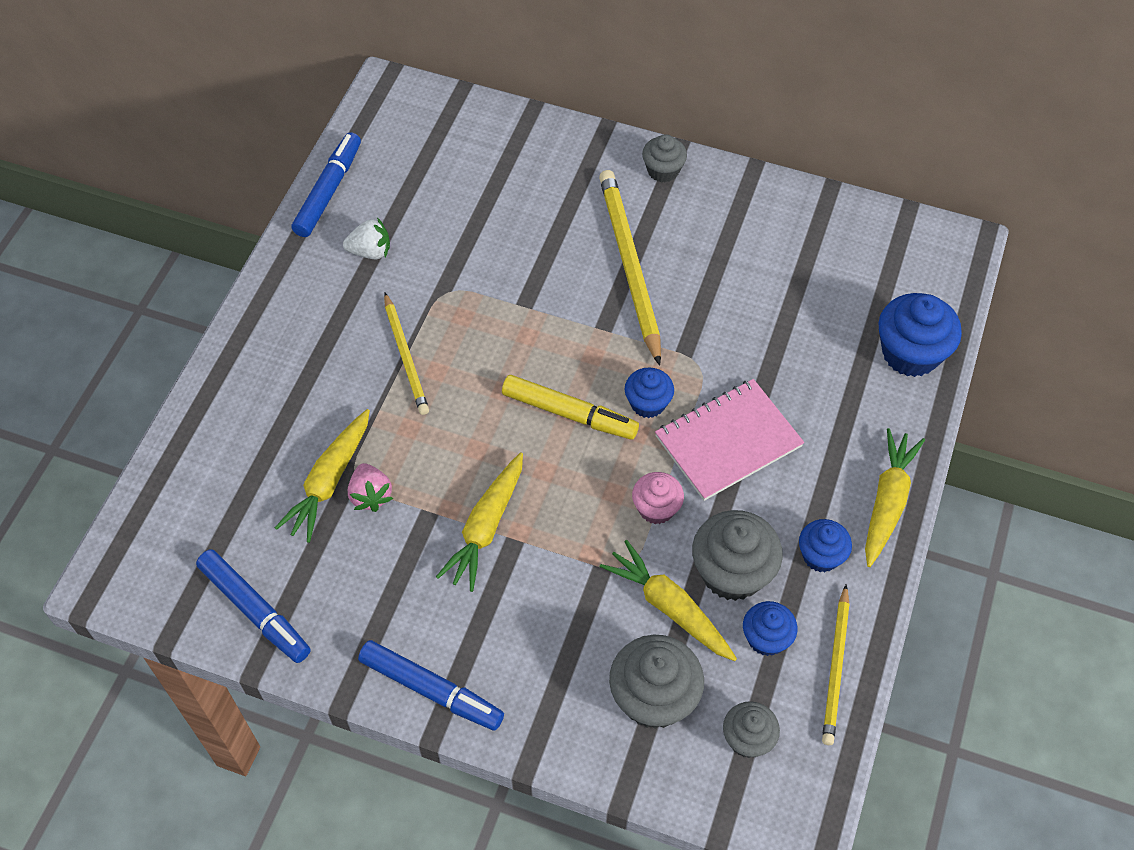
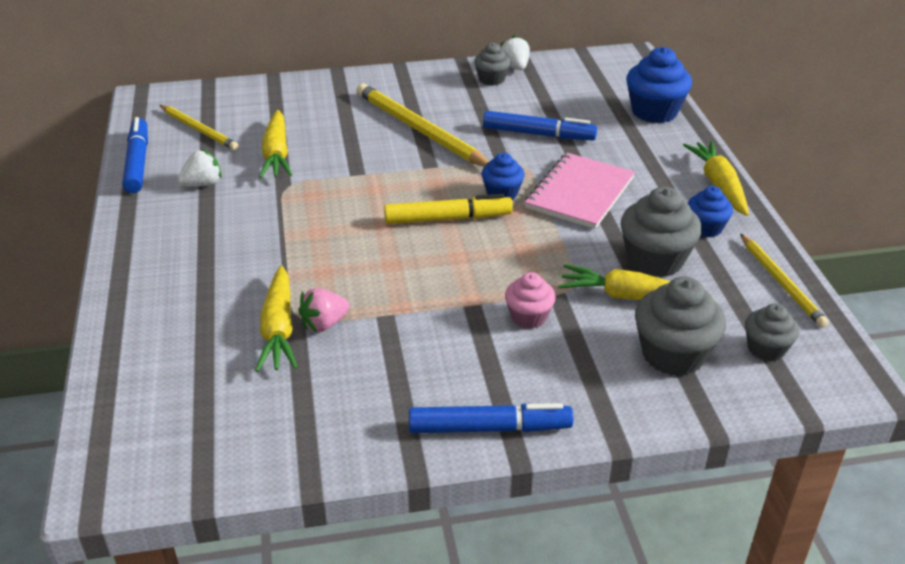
camera: 30 degrees left, 20 degrees down
blue marker [196,549,310,663] -> blue marker moved to [483,111,597,140]
pink strawberry [348,463,393,512] -> pink strawberry turned 105 degrees clockwise [298,288,350,332]
yellow pencil [384,293,429,415] -> yellow pencil moved to [160,105,239,150]
yellow carrot [436,452,523,592] -> yellow carrot moved to [259,110,292,178]
pink cupcake [632,472,684,524] -> pink cupcake moved to [505,272,556,329]
grey cupcake [642,134,687,183] -> grey cupcake moved to [474,43,511,86]
blue cupcake [743,601,798,656] -> none
none -> white strawberry [501,35,530,70]

